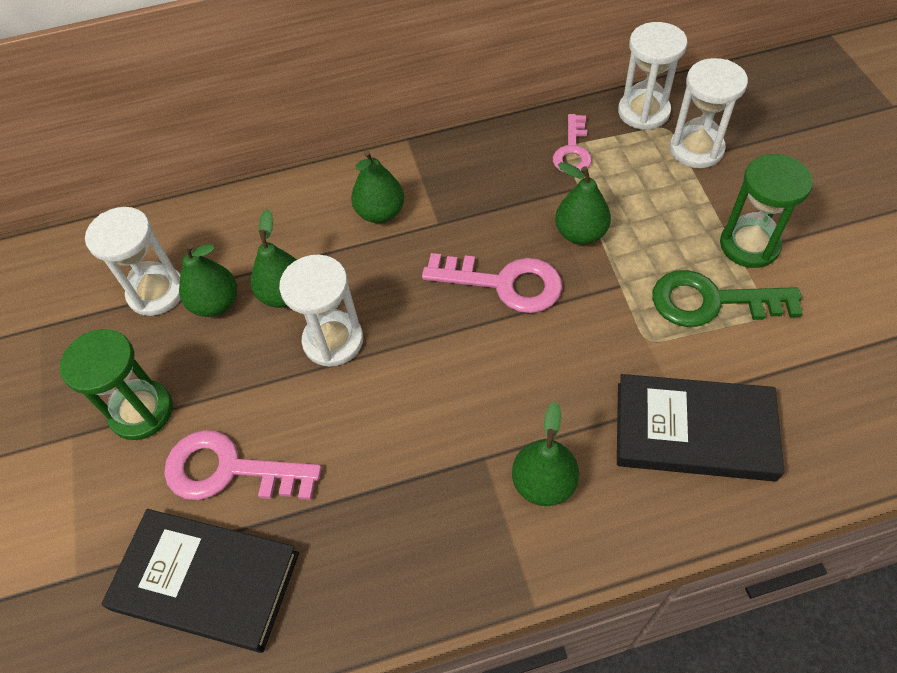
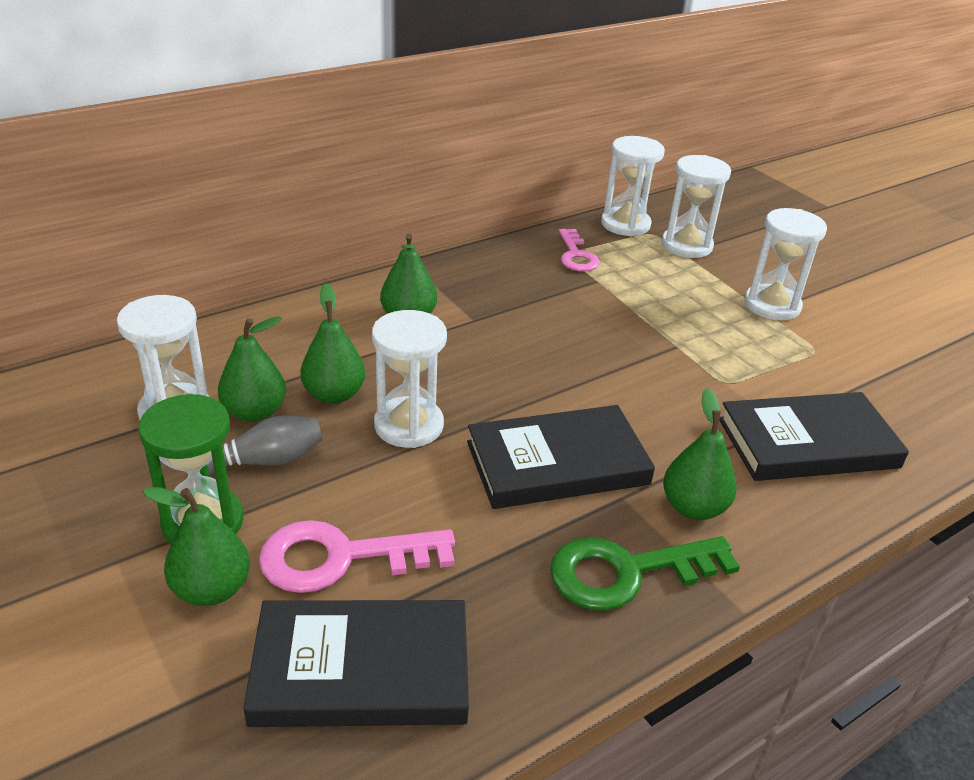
camera: 25 degrees left, 20 degrees down
pink key [422,253,562,313] -> none
green pear [555,162,611,245] -> green pear moved to [143,487,250,606]
green key [652,270,803,327] -> green key moved to [550,536,740,611]
green hourglass [720,154,813,268] -> white hourglass [744,208,827,320]
none -> grey bowling pin [207,416,323,475]
none -> black book [467,405,655,509]

